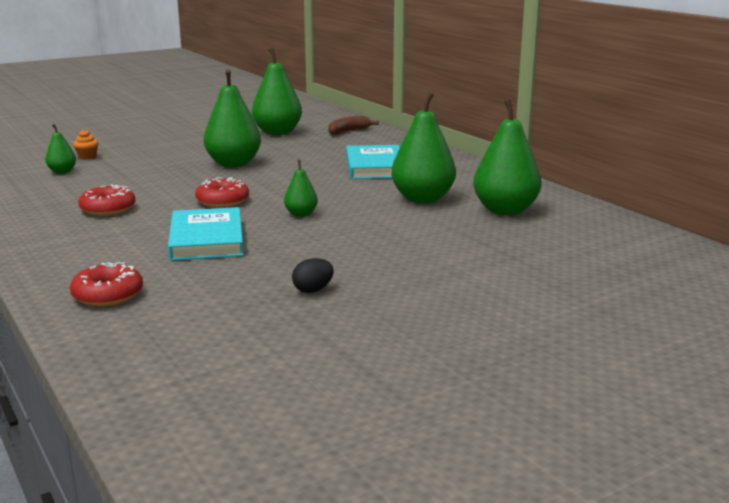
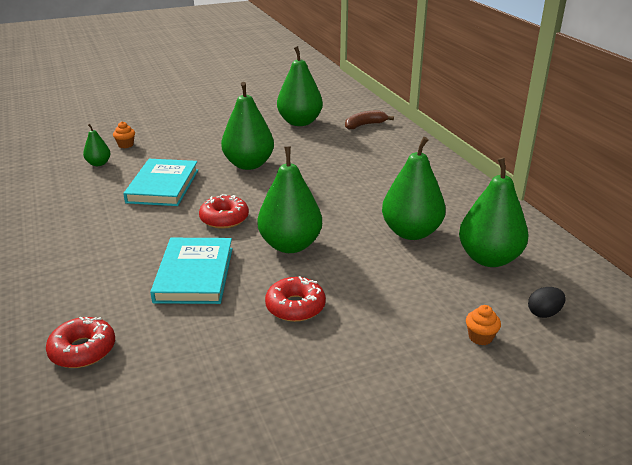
camera: 10 degrees right, 10 degrees up
red donut [78,185,135,216] -> red donut moved to [265,276,326,322]
green pear [284,160,318,217] -> green pear [257,146,322,253], size x2.00
black egg [292,258,334,293] -> black egg moved to [528,287,566,318]
turquoise book [346,145,400,179] -> turquoise book moved to [123,159,198,206]
none -> orange cupcake [466,305,501,345]

